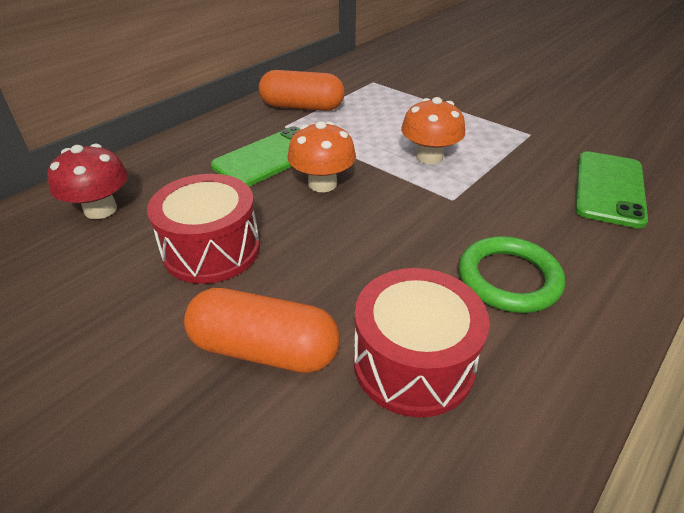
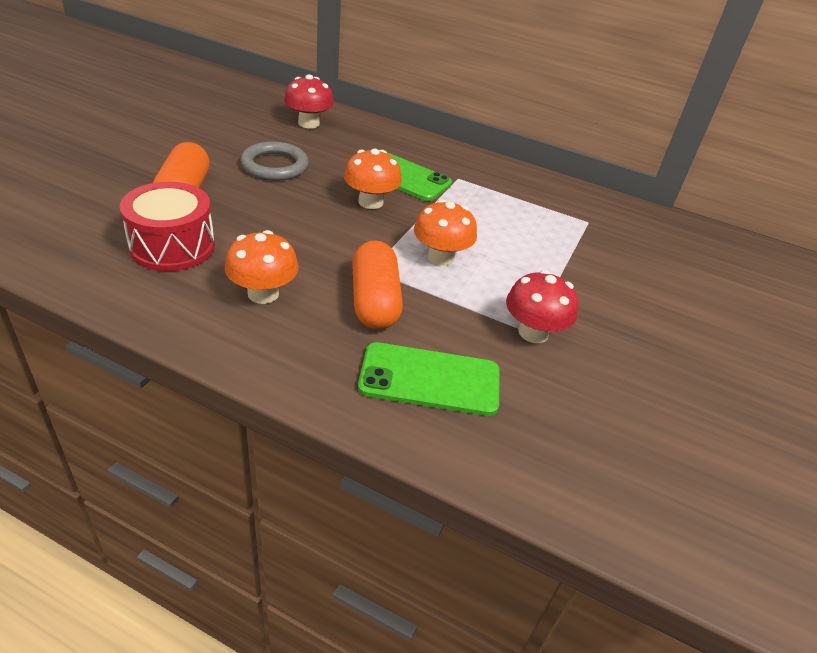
camera: 70 degrees right, 0 degrees up
red drum [147,174,260,284] -> grey ring [240,141,309,181]
orange capsule [259,70,344,111] -> orange capsule moved to [352,240,403,329]
green ring [459,236,565,313] -> orange mushroom [225,230,298,304]
none -> red mushroom [506,270,579,343]

